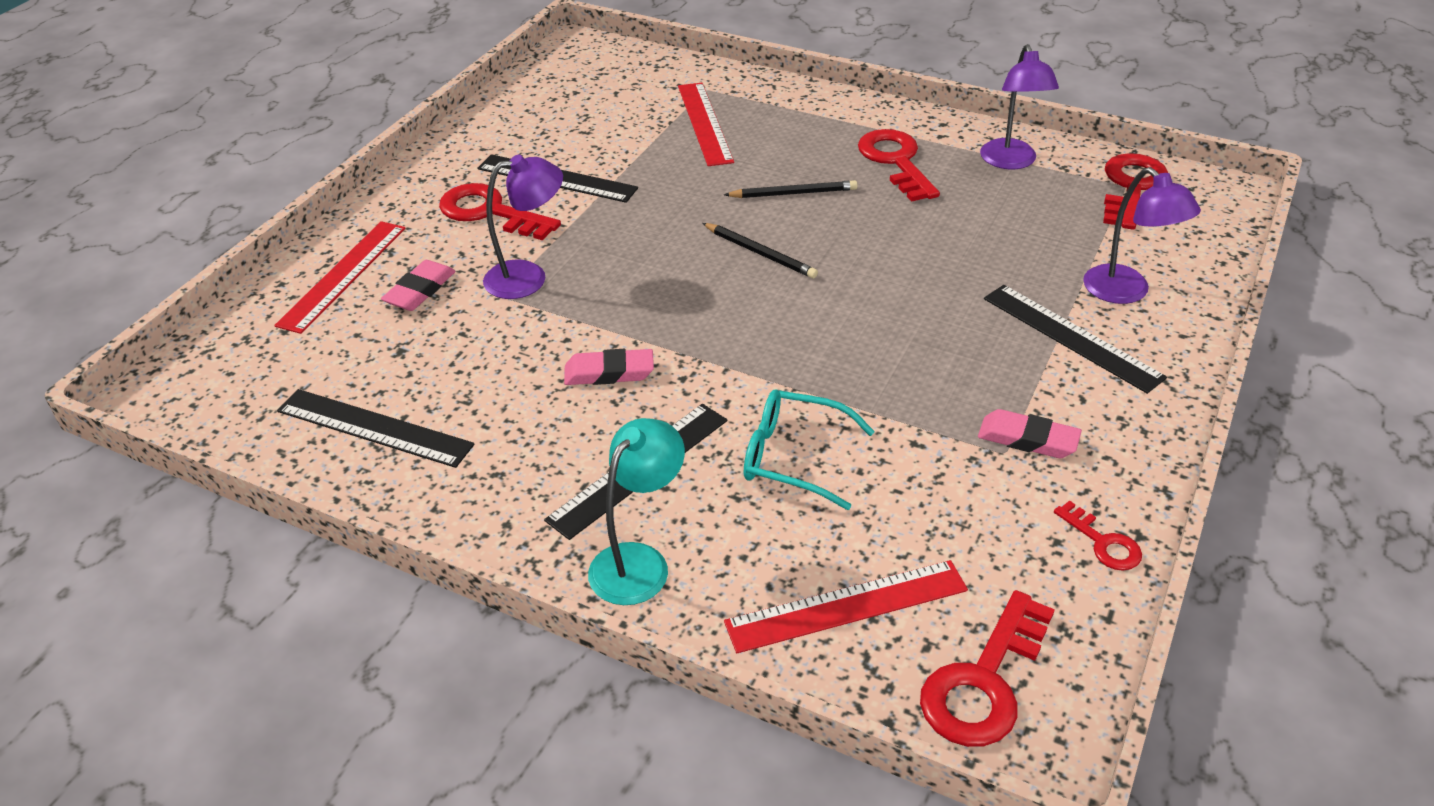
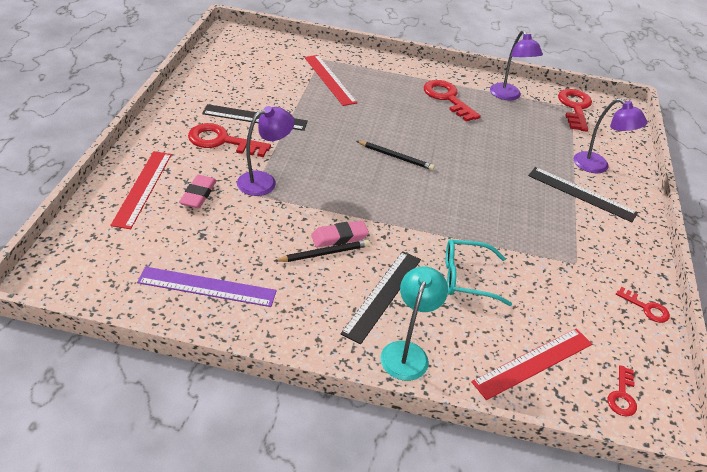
camera: 20 degrees left, 0 degrees up
black ruler [277,389,475,468] -> purple ruler [137,267,277,307]
black pencil [724,180,858,198] -> black pencil moved to [274,240,370,262]
red key [920,590,1055,747] -> red key [607,365,637,416], size x0.54
pink eraser [978,409,1082,458] -> none

